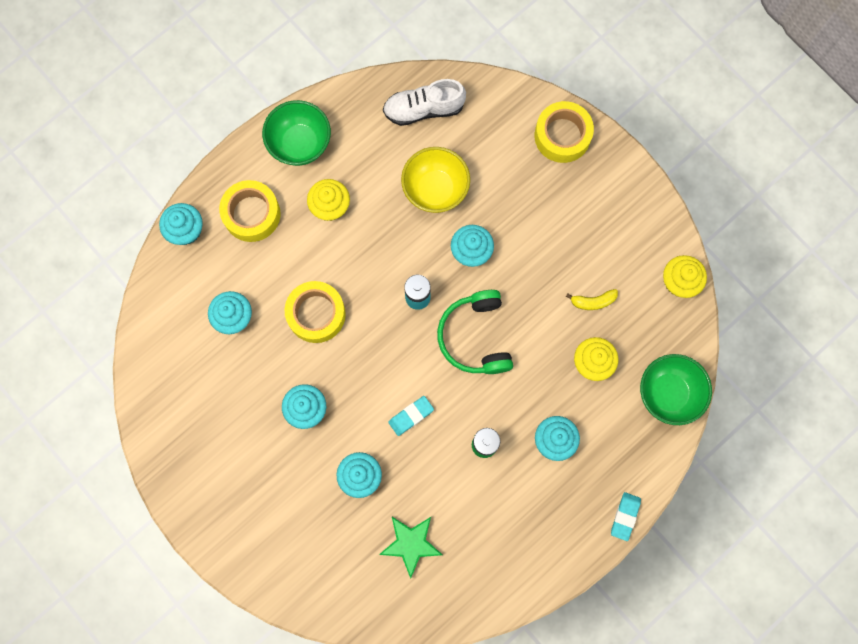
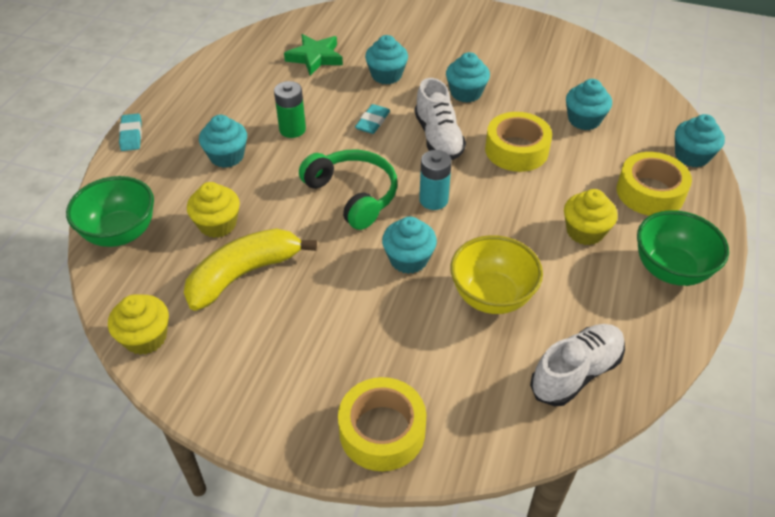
camera: 150 degrees right, 30 degrees down
yellow banana [566,289,618,310] -> yellow banana [184,228,317,311], size x2.16
none -> white shoe [415,78,466,160]

